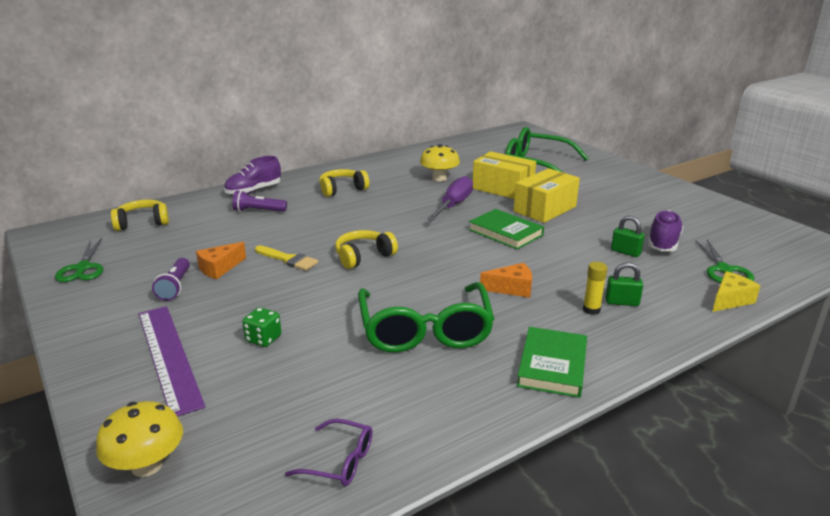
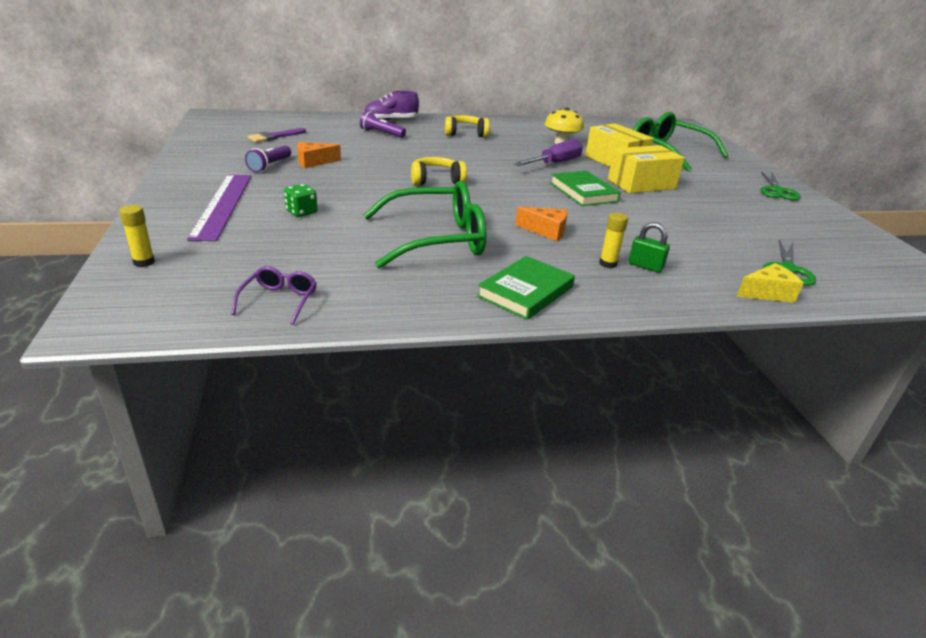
camera: 20 degrees right, 5 degrees up
green scissors [55,238,103,282] -> green scissors moved to [761,171,801,200]
yellow mushroom [96,401,183,477] -> yellow glue stick [119,205,155,267]
yellow headphones [111,200,169,231] -> none
yellow brush [255,245,318,271] -> none
purple glasses [285,419,372,486] -> purple glasses turned 120 degrees counterclockwise [231,266,317,325]
green glasses [358,282,494,353] -> green glasses turned 120 degrees counterclockwise [363,181,487,268]
green padlock [611,216,645,257] -> none
purple shoe [648,210,684,251] -> none
none -> purple brush [247,128,306,143]

